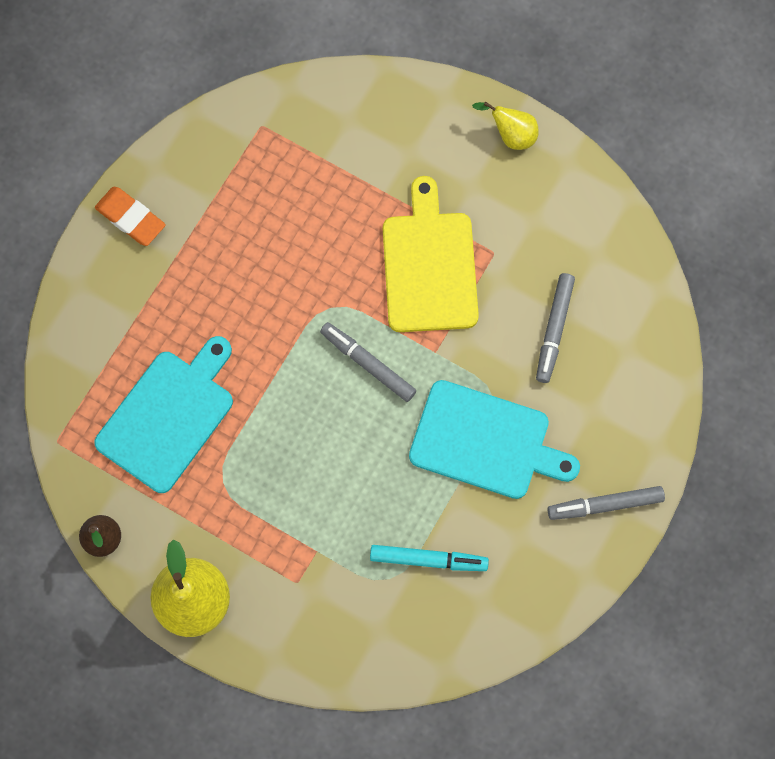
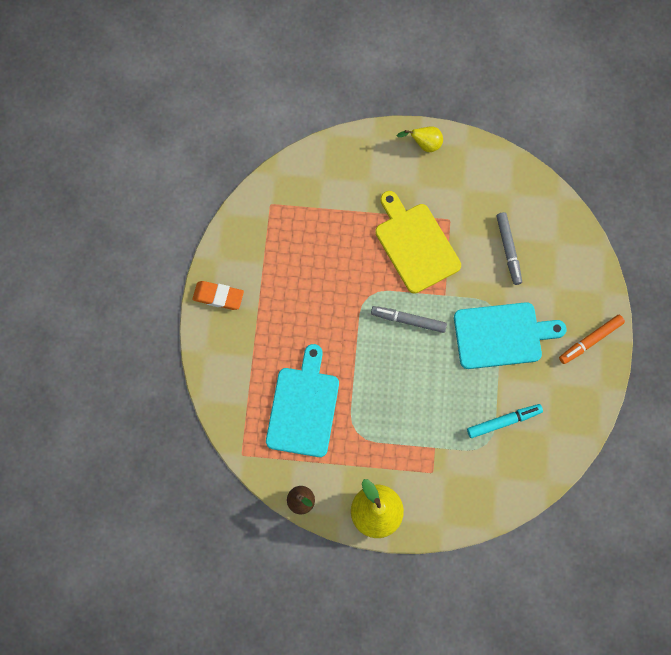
camera: 25 degrees left, 0 degrees up
grey marker [547,486,665,520] -> orange marker [559,315,625,364]

